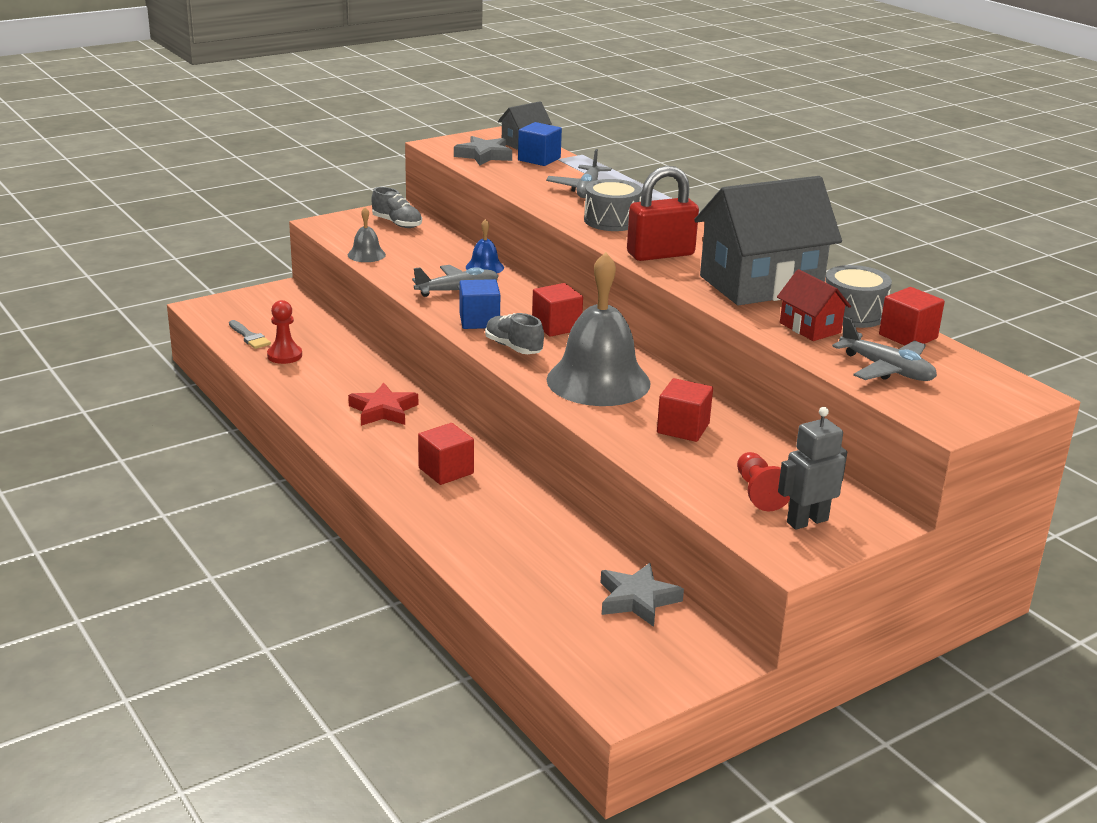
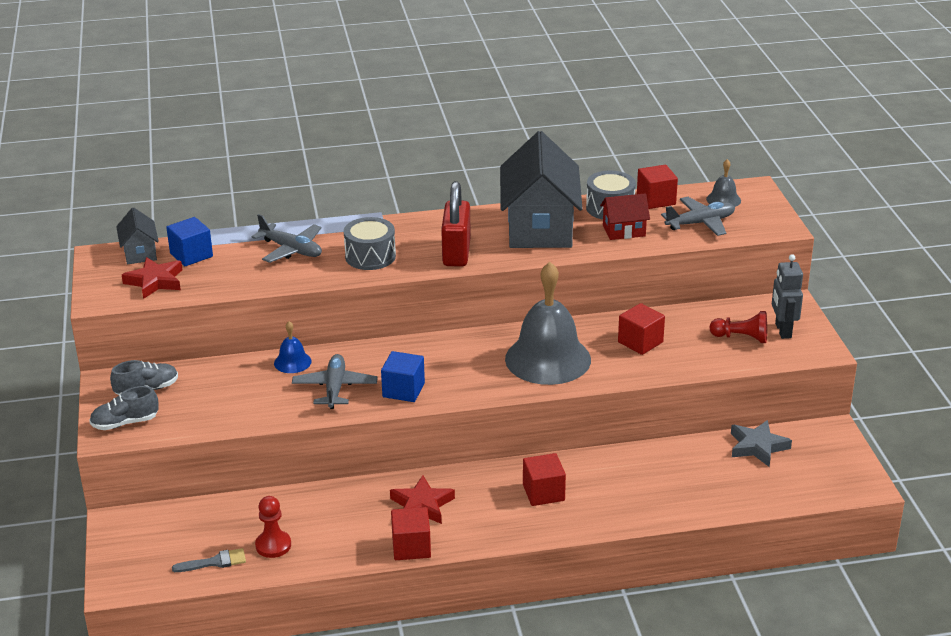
camera: 65 degrees left, 5 degrees up
grey bell [348,207,386,262] -> grey bell moved to [706,159,741,207]
grey star [454,136,512,166] -> red star [122,257,182,299]
grey shoe [485,313,544,354] -> grey shoe moved to [89,386,159,430]
red cube [532,283,583,337] -> red cube moved to [391,507,431,560]

